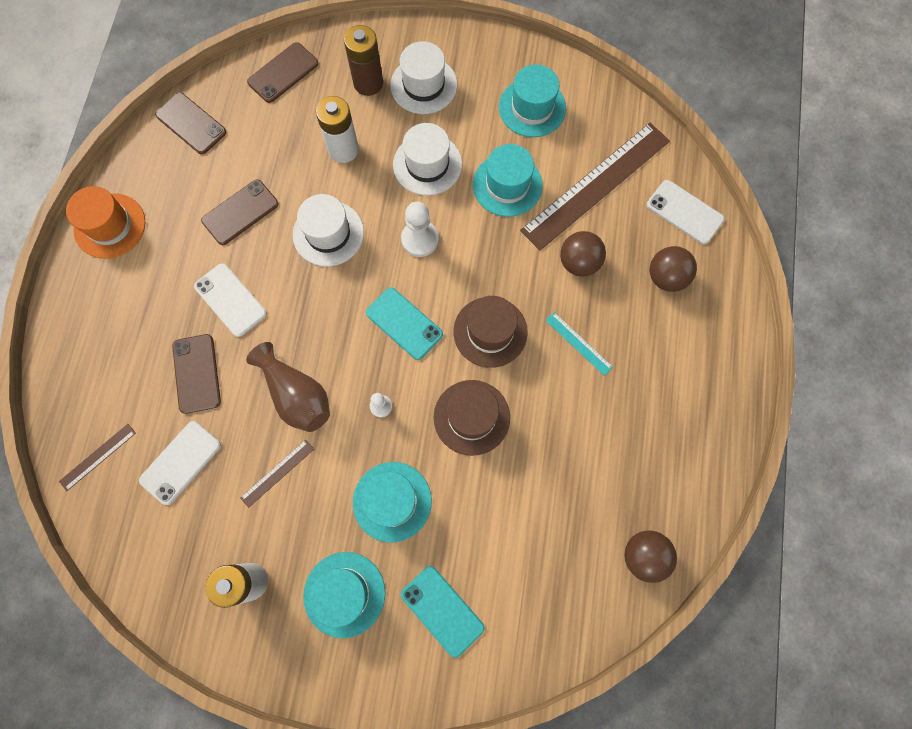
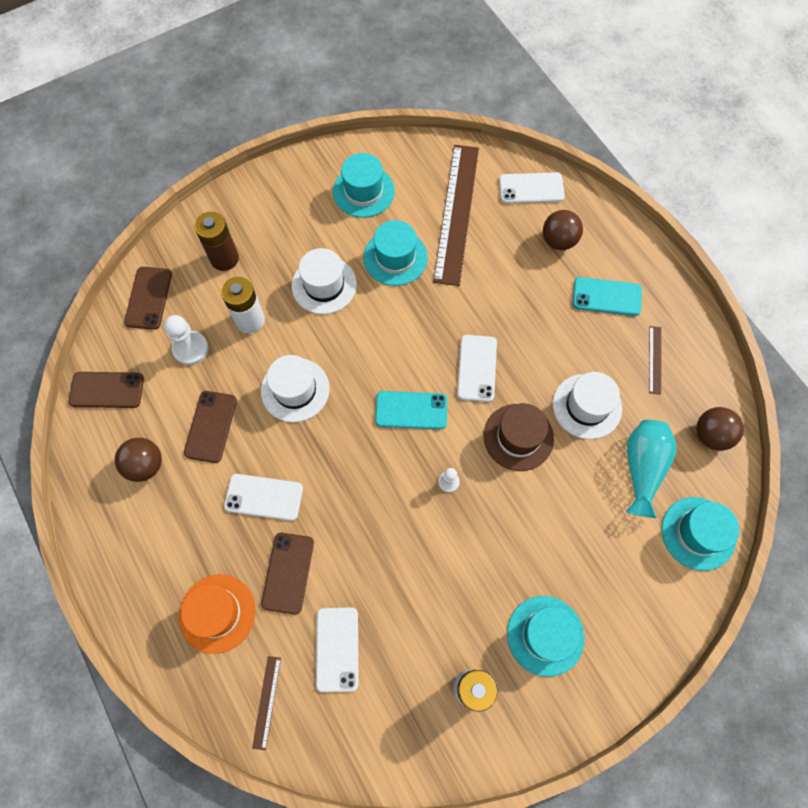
camera: 40 degrees left, 5 degrees down
orange hat [66,186,146,259] -> orange hat moved to [179,574,256,654]
brown phone [172,334,221,414] -> brown phone turned 60 degrees clockwise [261,533,314,615]
brown ruler [240,440,314,508] -> brown ruler moved to [649,326,661,395]
brown vase [246,342,330,432] -> none
turquoise hat [353,462,432,543] -> turquoise hat moved to [662,497,739,571]
white hat [390,41,457,114] -> white hat moved to [553,372,622,439]
white pawn [401,202,439,257] -> white pawn moved to [164,315,209,365]
turquoise phone [401,566,485,658] -> turquoise phone moved to [573,277,642,316]
brown hat [453,296,528,368] -> white phone [457,335,497,402]
turquoise ruler [545,312,613,376] -> none
brown ball [560,231,606,277] -> brown ball moved to [115,438,162,482]
none -> turquoise vase [626,420,677,518]

